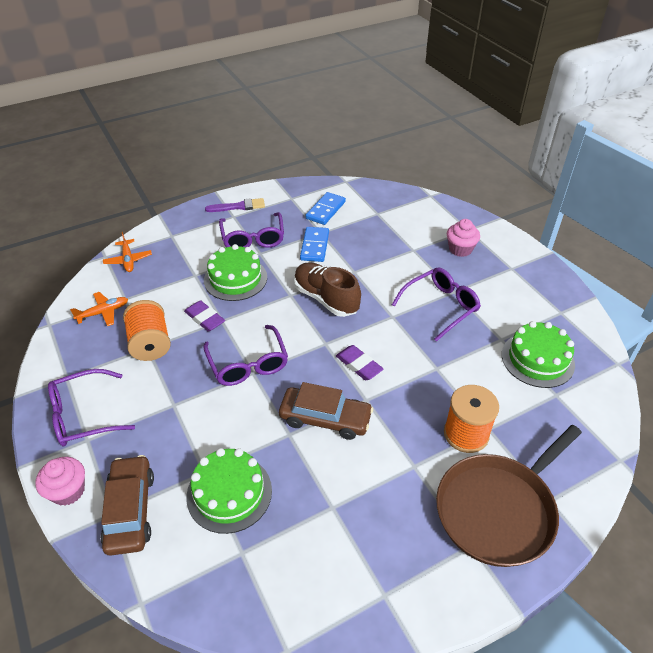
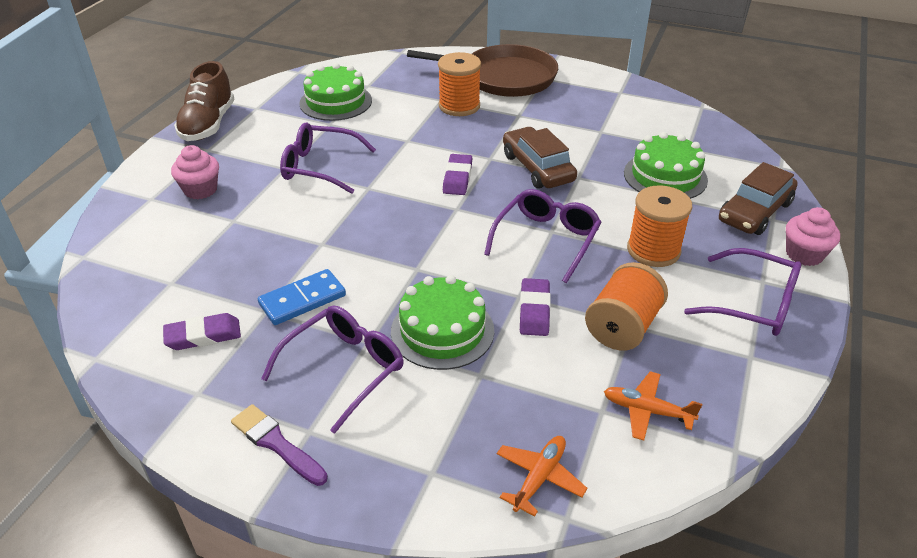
camera: 130 degrees left, 5 degrees down
brown shoe [294,262,361,317] -> brown shoe moved to [174,61,234,141]
blue domino [305,192,346,225] -> purple eraser [163,313,241,350]
none -> orange spool [627,185,692,267]

